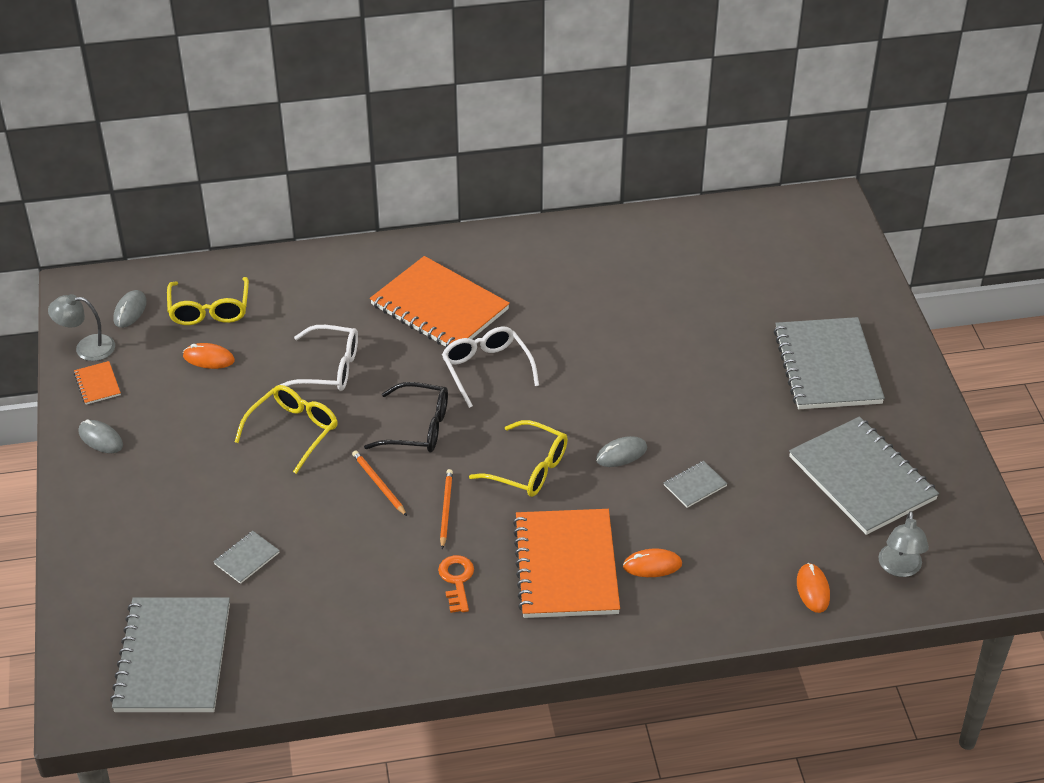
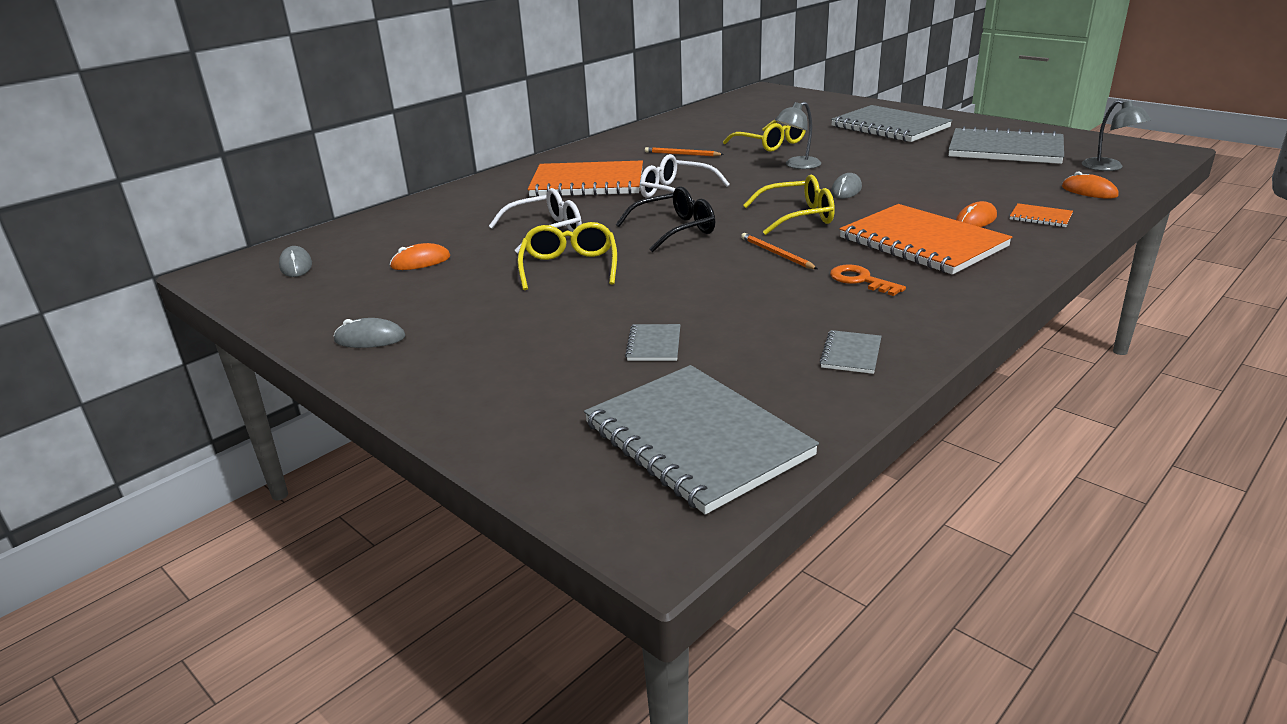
camera: 35 degrees left, 15 degrees down
grey lamp [48,294,115,361] -> grey lamp moved to [775,102,821,169]
orange notebook [74,361,121,405] -> orange notebook moved to [1010,203,1073,227]
yellow glasses [167,277,249,325] -> yellow glasses moved to [723,120,806,152]
orange pencil [352,451,407,516] -> orange pencil moved to [645,147,724,156]
grey notebook [664,461,728,508] -> grey notebook moved to [819,330,882,374]

